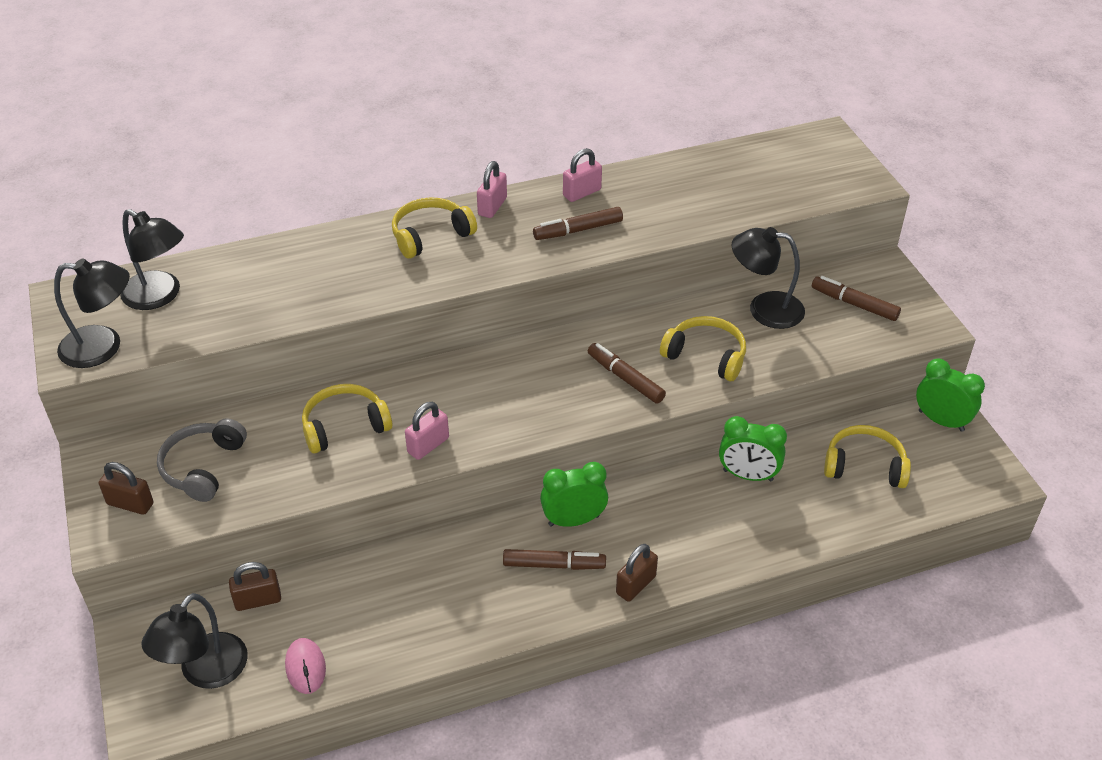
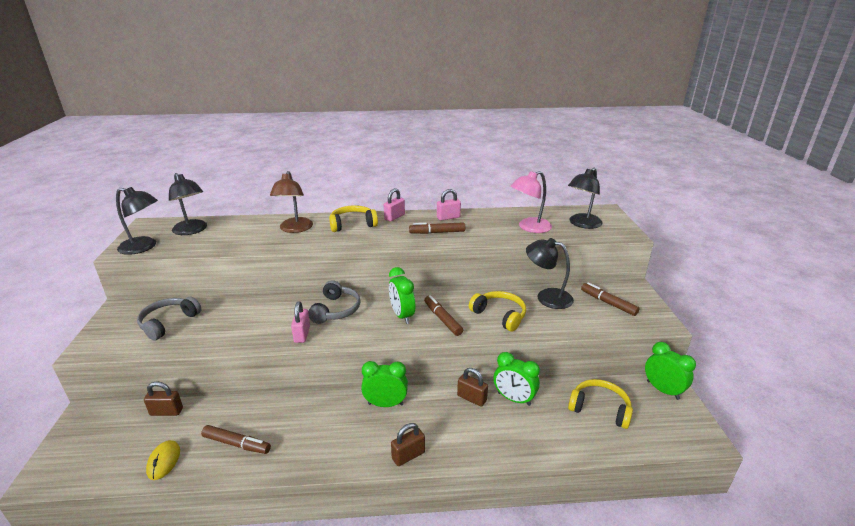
camera: 15 degrees right, 15 degrees down
brown padlock [99,462,154,515] -> brown padlock moved to [457,368,488,407]
black lamp [141,593,248,689] -> black lamp moved to [568,168,603,229]
pink mouse [285,638,326,694] -> yellow mouse [146,440,180,480]
yellow headphones [302,384,392,454] -> none
pink padlock [405,402,449,460] -> pink padlock turned 60 degrees counterclockwise [291,301,310,343]
brown marker [503,549,606,570] -> brown marker moved to [201,425,271,454]
none -> brown lamp [270,171,313,233]
none -> grey headphones [308,280,361,324]
none -> green clock [389,267,415,324]
none -> pink lamp [511,171,552,233]

